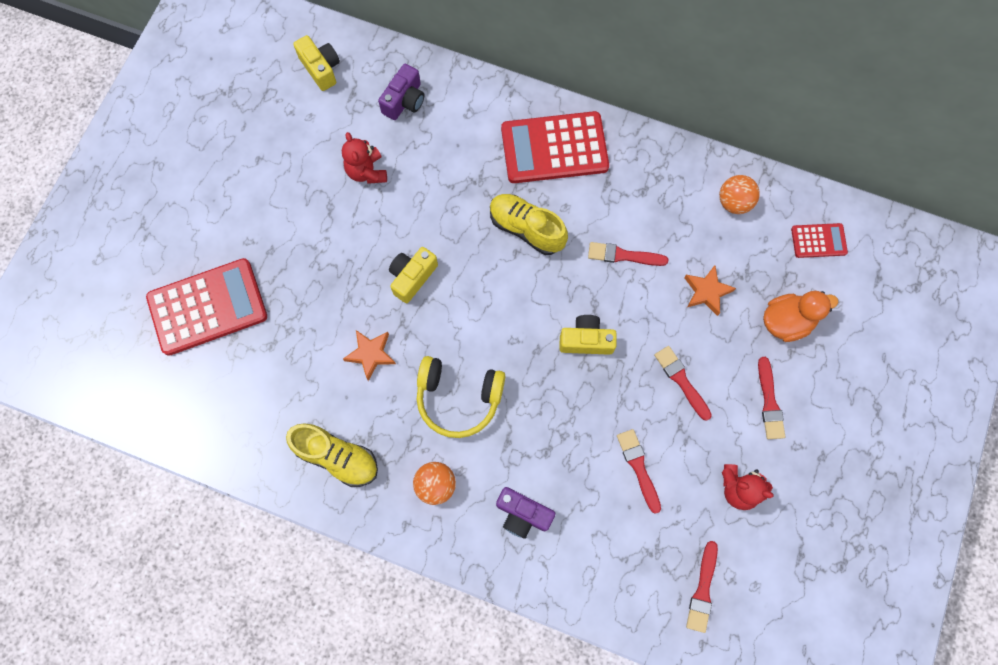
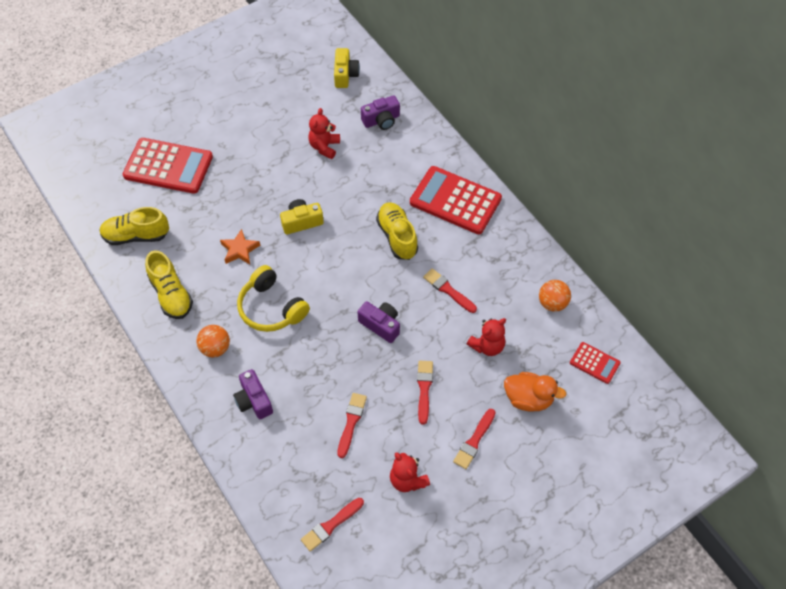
camera: 35 degrees right, 15 degrees down
yellow camera [559,315,617,355] -> purple camera [357,302,400,343]
orange star [684,265,736,316] -> red teddy bear [467,318,506,356]
none -> yellow shoe [99,207,169,245]

